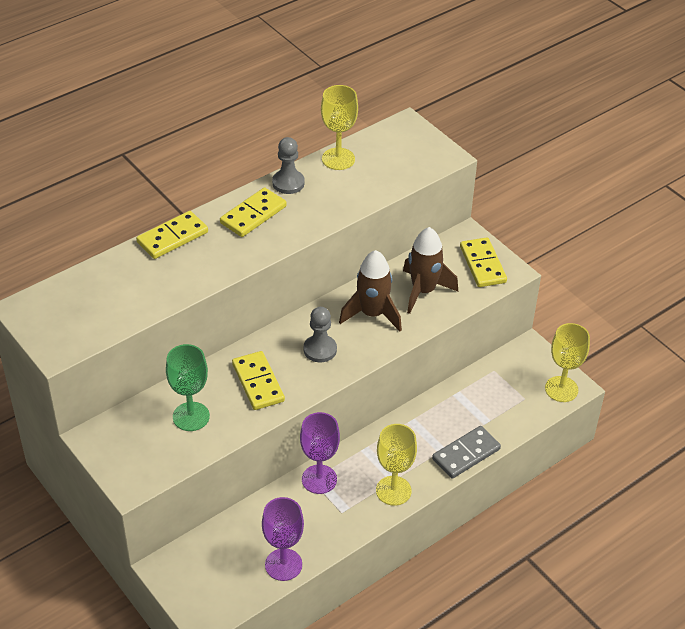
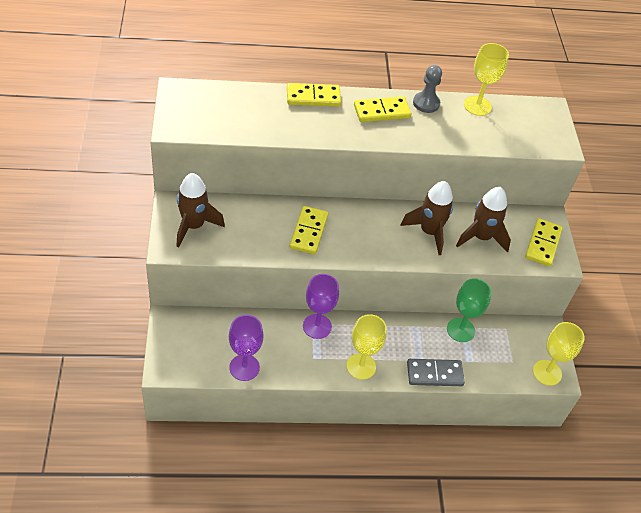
camera: 30 degrees right, 5 degrees up
green goblet [166,344,210,431] -> green goblet moved to [447,278,491,342]
grey pawn [304,307,337,362] -> none
none -> brown rocket [177,173,225,247]

